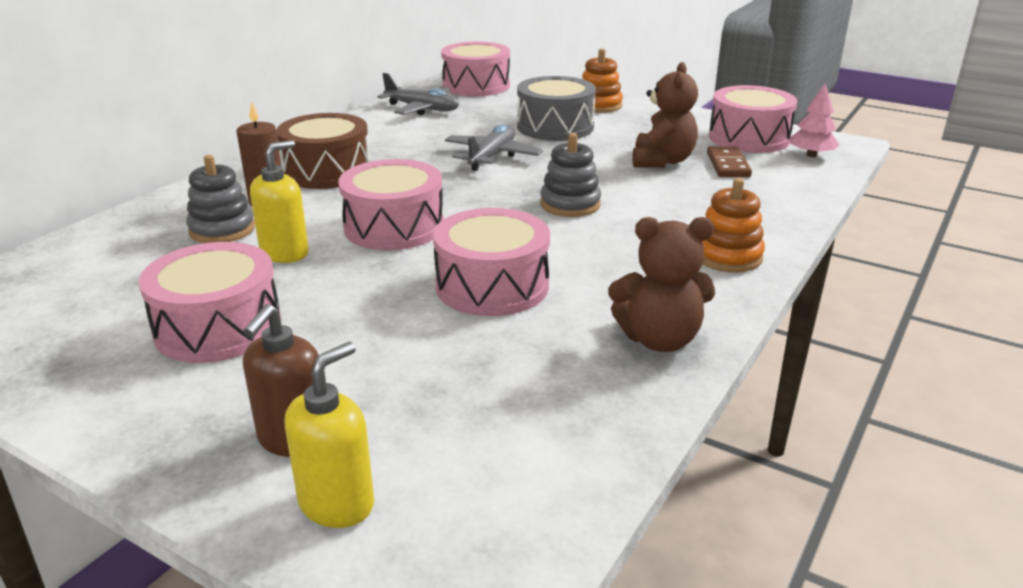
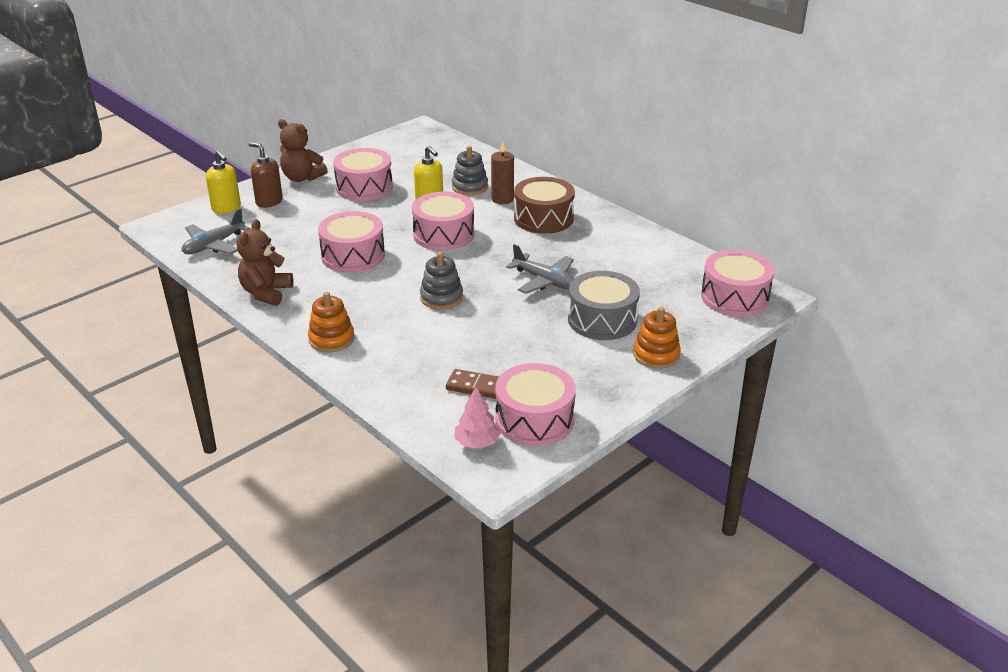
camera: 105 degrees right, 5 degrees up
grey plane [378,73,459,115] -> grey plane moved to [182,208,250,254]
brown teddy bear [632,62,698,168] -> brown teddy bear moved to [278,119,328,182]

